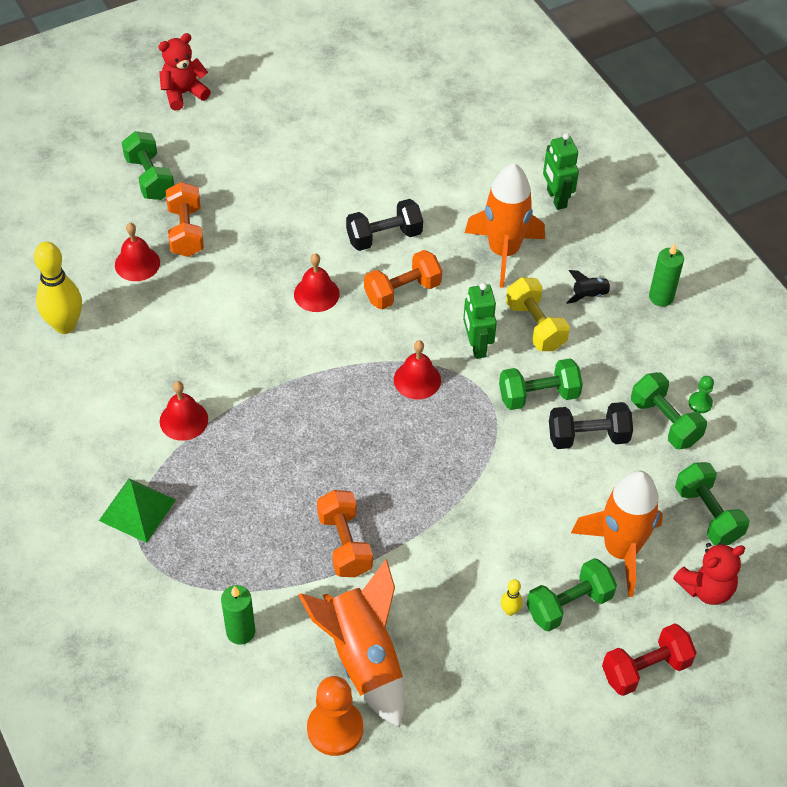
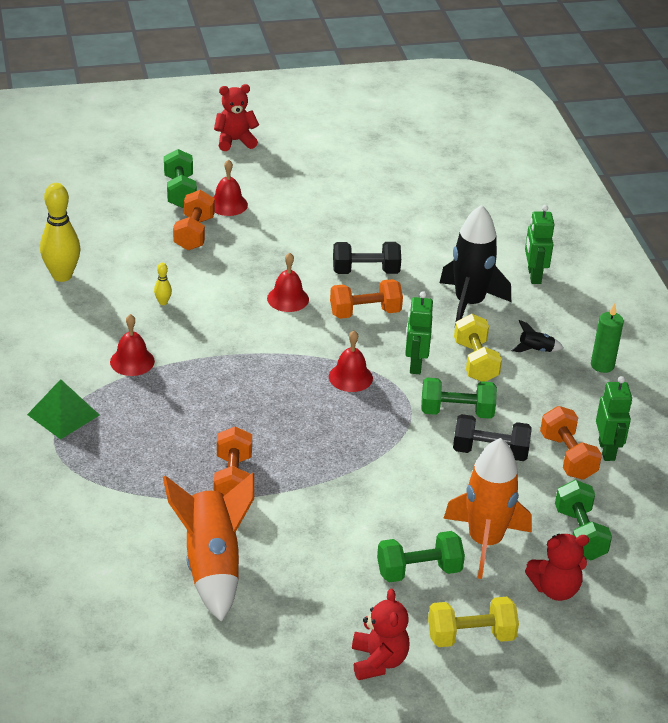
camera: 15 degrees right, 15 degrees down
red bell [115,223,160,281] -> red bell moved to [213,159,248,216]
green candle [221,585,255,645] -> none
orange pawn [307,676,363,756] -> none
orange rocket [465,163,545,288] -> black rocket [440,205,511,323]
yellow bowling pin [501,579,523,616] -> yellow bowling pin moved to [154,263,172,305]
red dumbbell [602,623,696,696] -> yellow dumbbell [428,597,519,647]
green dumbbell [631,372,707,449] -> orange dumbbell [540,406,602,480]
green pawn [688,376,714,413] -> green robot [596,376,632,461]
none -> red teddy bear [352,588,410,680]

